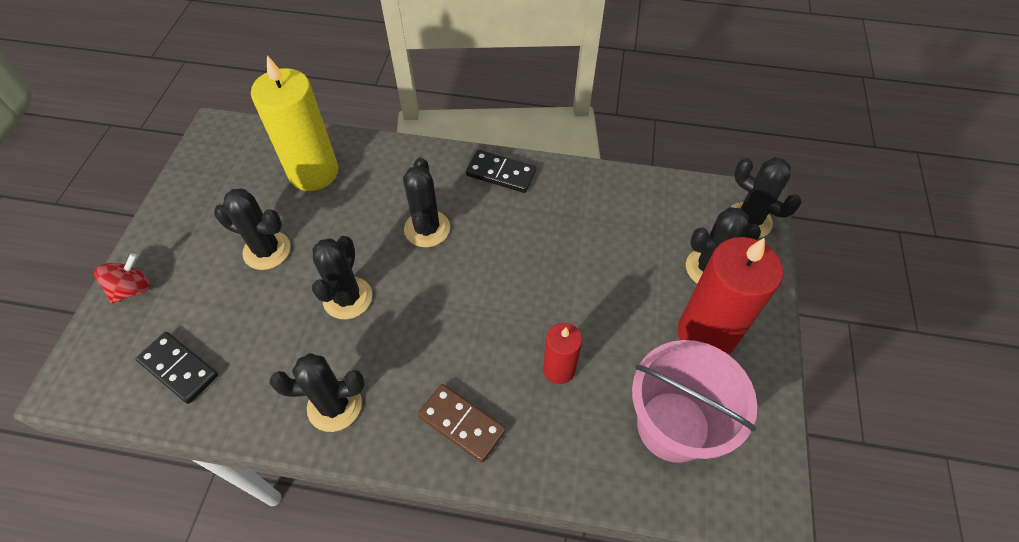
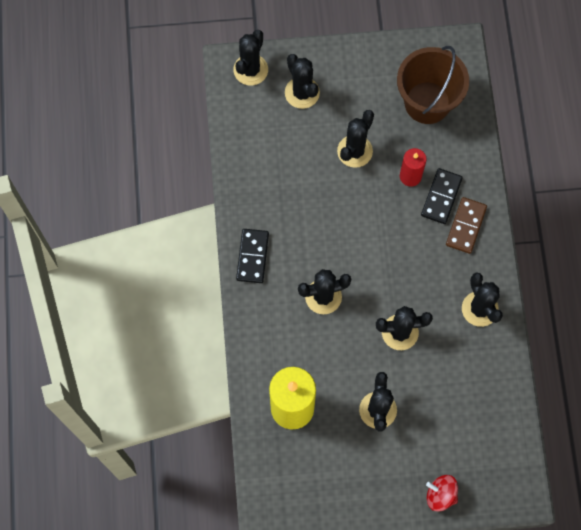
camera: 105 degrees left, 15 degrees up
black domino [136,332,218,404] -> black domino moved to [421,168,463,224]
pink bucket [632,340,757,463] -> brown bucket [397,46,469,124]
red candle [677,237,783,355] -> none
none -> black cactus [337,110,374,168]

